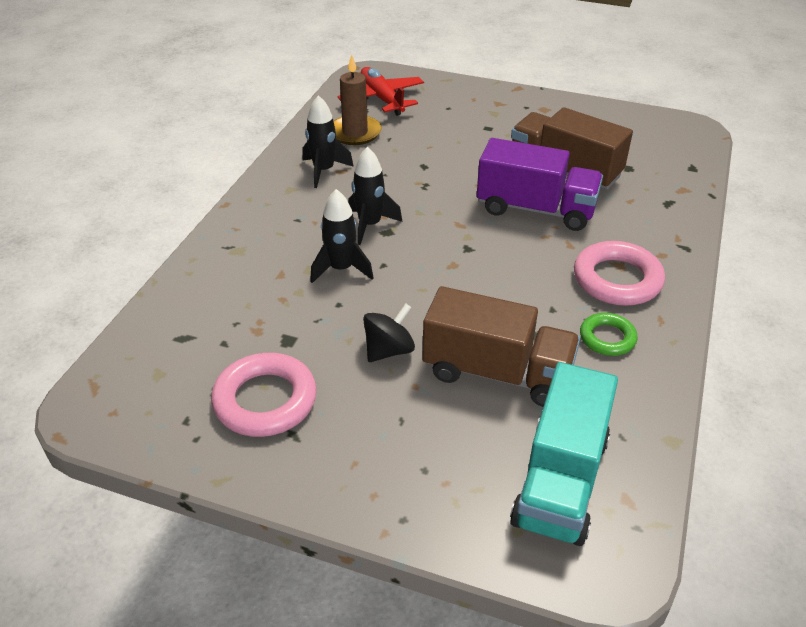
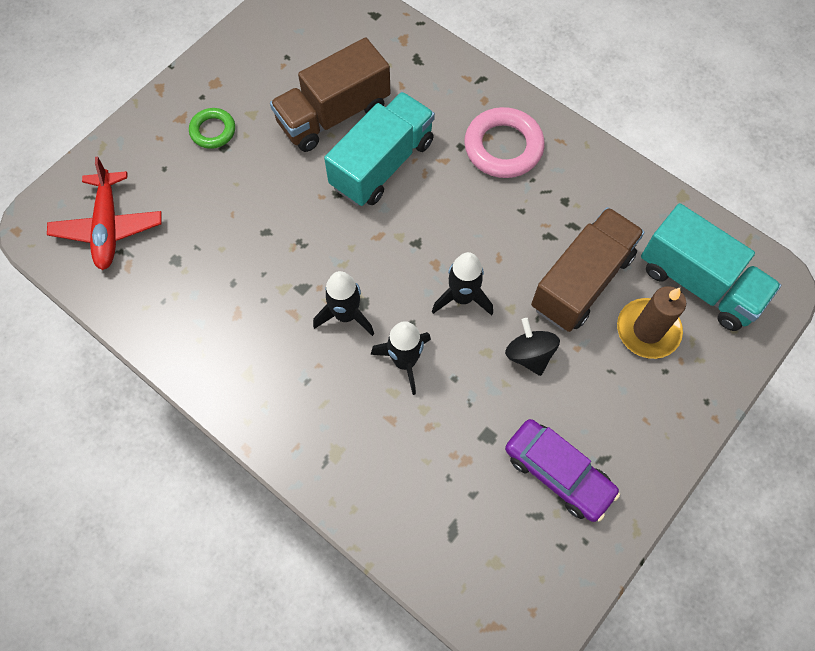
camera: 70 degrees left, 25 degrees up
pink ring [211,353,317,437] -> purple car [505,419,620,522]
black rocket [302,95,354,188] -> black rocket moved to [432,252,493,316]
brown candle [334,55,382,145] -> brown candle moved to [617,286,686,359]
red plane [338,67,424,116] -> red plane turned 90 degrees counterclockwise [47,157,161,270]
purple truck [477,138,603,231] -> turquoise truck [324,92,435,206]
green ring [580,313,637,356] -> green ring moved to [189,108,235,149]

